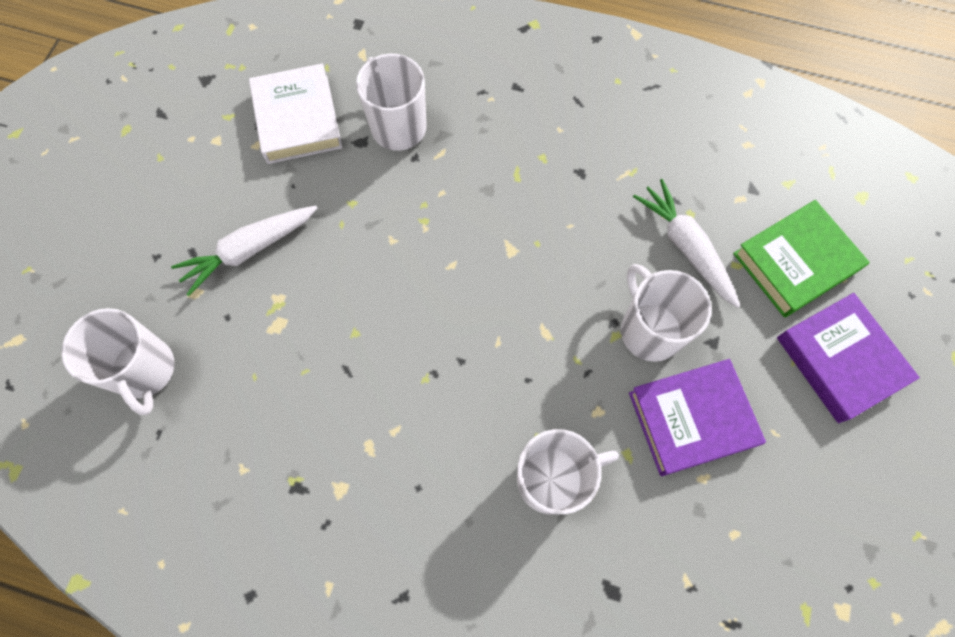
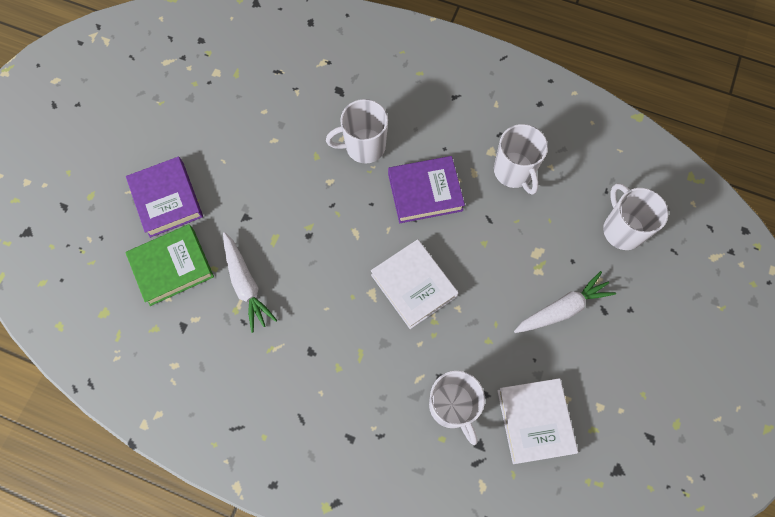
camera: 175 degrees left, 0 degrees up
white mug [621,264,711,362] -> white mug moved to [494,124,548,195]
purple book [629,359,766,476] -> purple book moved to [388,156,465,223]
none -> white book [371,239,458,329]

